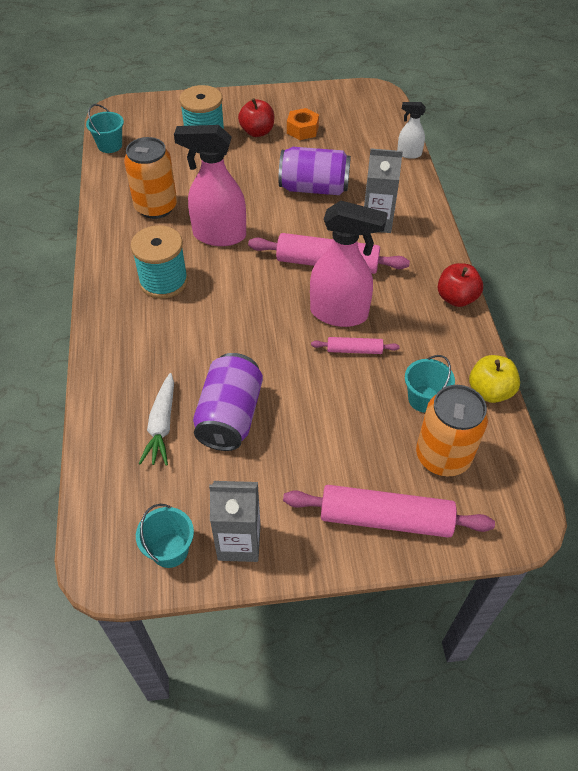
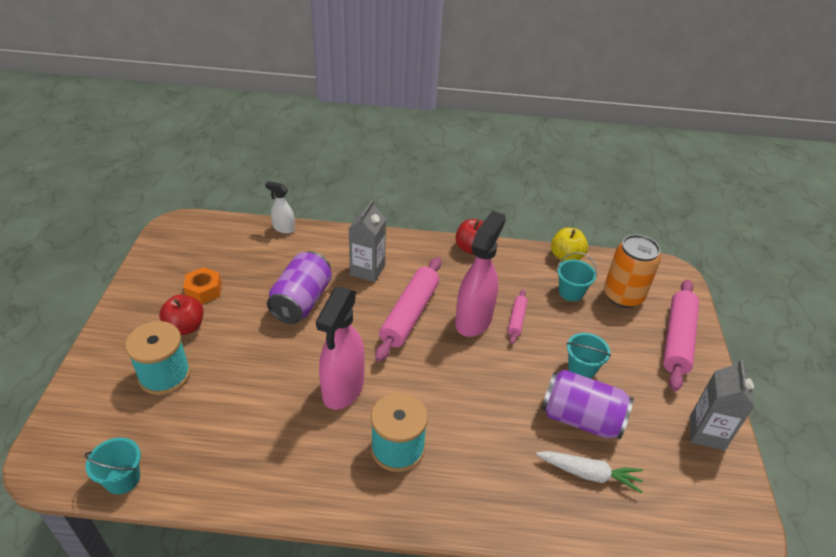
camera: 80 degrees left, 10 degrees down
orange can [124,137,177,219] -> none
turquoise bucket [136,504,194,568] -> turquoise bucket moved to [566,333,611,379]
white spray bottle [397,102,426,159] -> white spray bottle turned 90 degrees clockwise [265,181,295,234]

